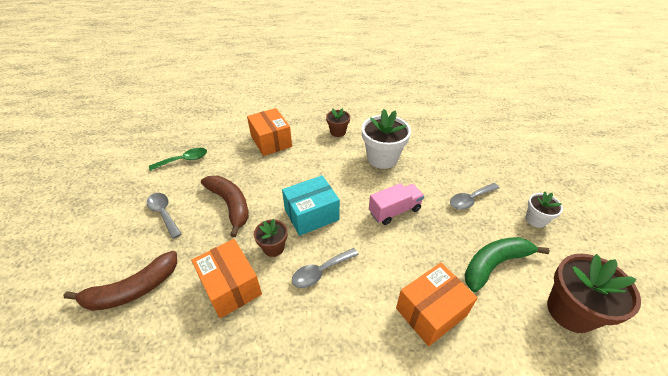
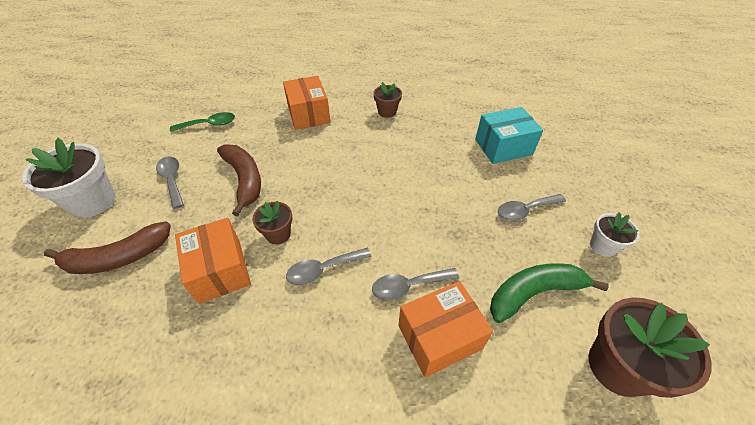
camera: 10 degrees right, 5 degrees up
turquoise box [282,175,340,236] -> turquoise box moved to [475,107,543,164]
white flower pot [362,109,411,169] -> white flower pot moved to [22,138,116,218]
pink truck [369,183,424,225] -> none
none -> grey spoon [372,268,459,300]

